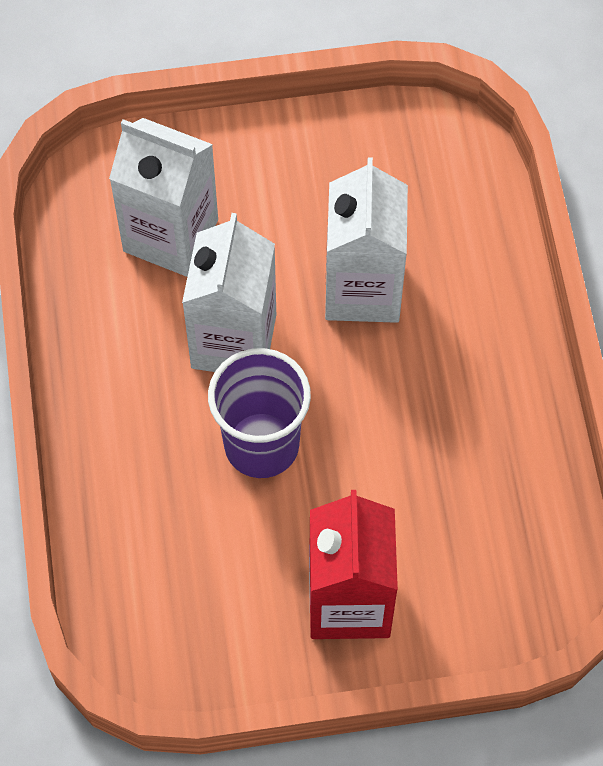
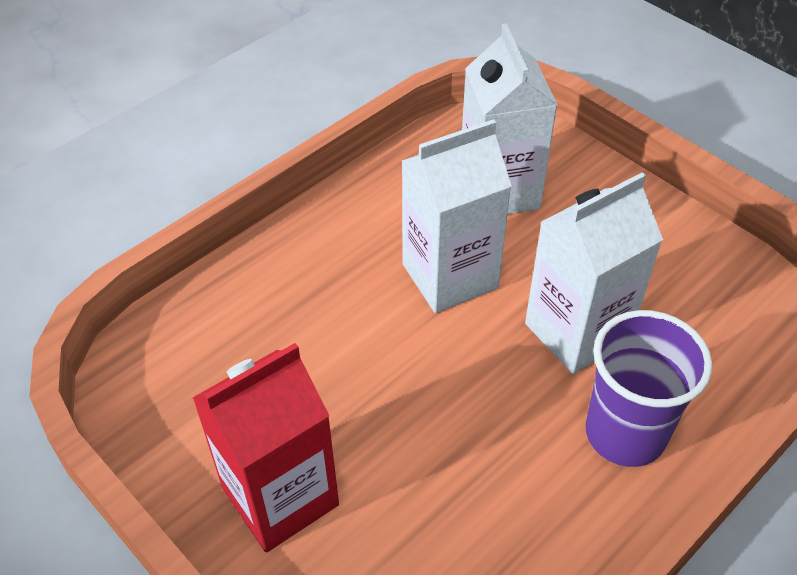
camera: 55 degrees right, 15 degrees down
purple cup [208,348,311,478] -> purple cup moved to [585,310,712,467]

